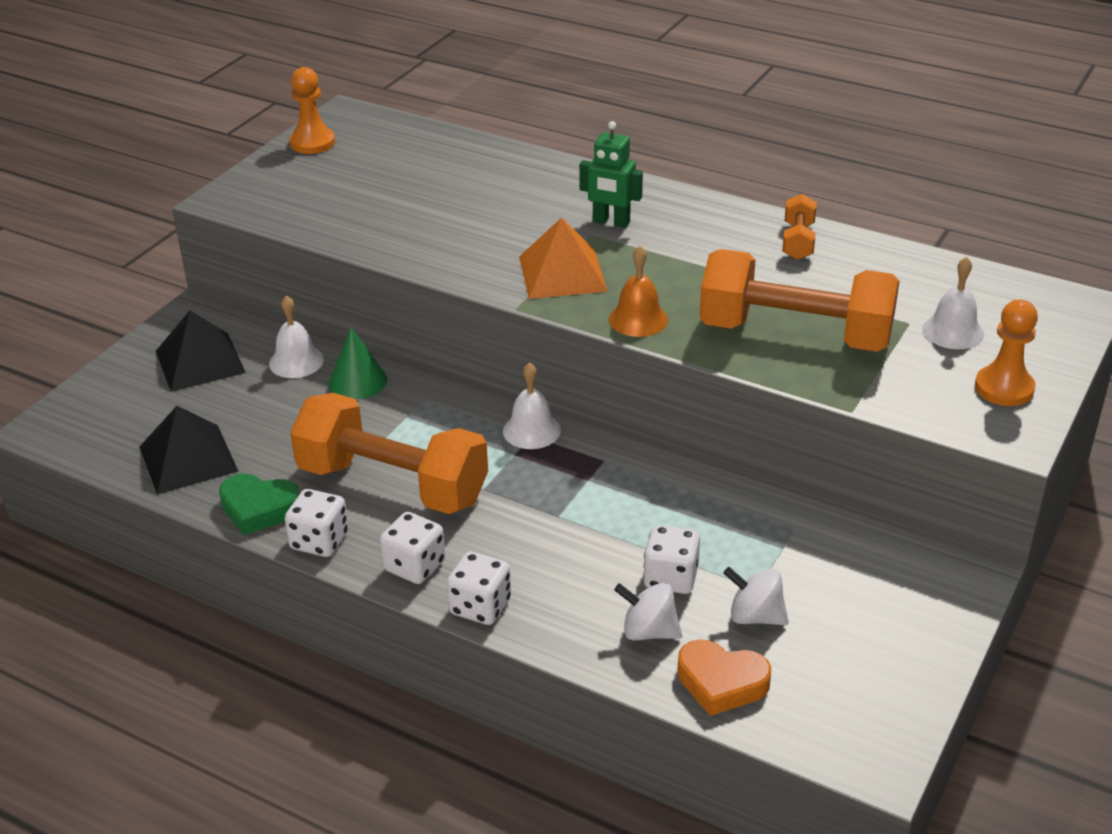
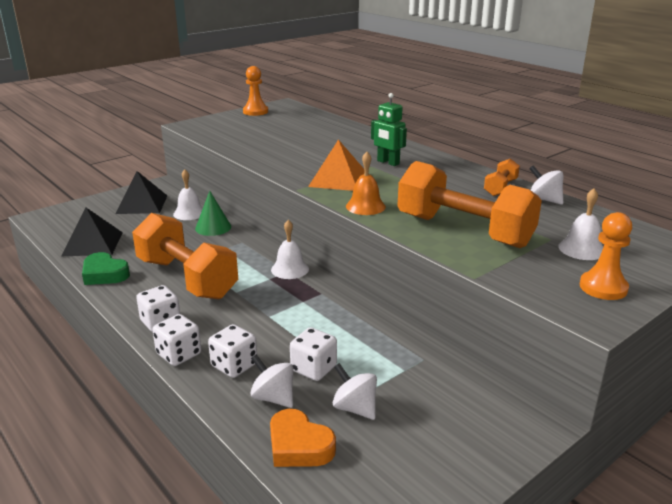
camera: 20 degrees right, 10 degrees down
white dice [285,489,348,557] -> white dice moved to [208,324,257,378]
none -> white spinning top [529,166,563,205]

